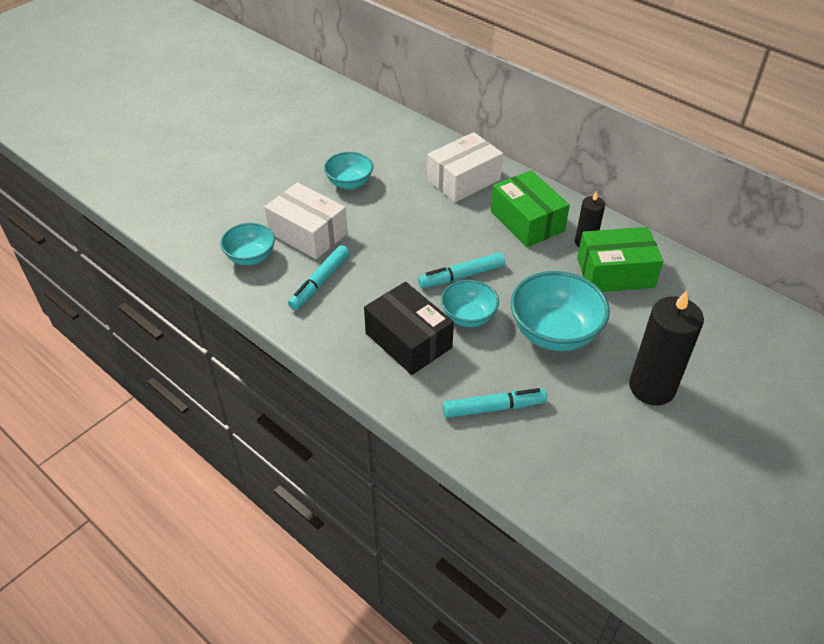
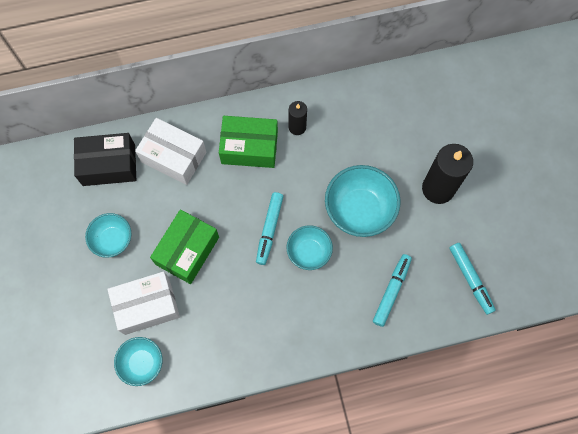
camera: 55 degrees left, 25 degrees up
turquoise marker [288,245,350,310] -> turquoise marker moved to [450,243,496,315]
black box [364,282,454,375] -> black box moved to [74,133,136,186]
white box [427,132,503,203] -> white box turned 60 degrees counterclockwise [135,118,206,185]
green box [577,227,663,292] -> green box moved to [150,210,219,284]

